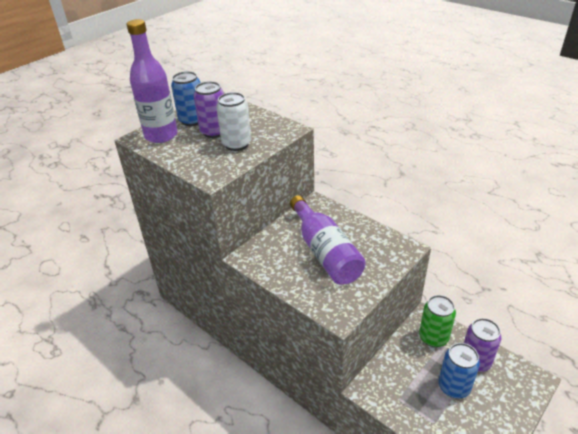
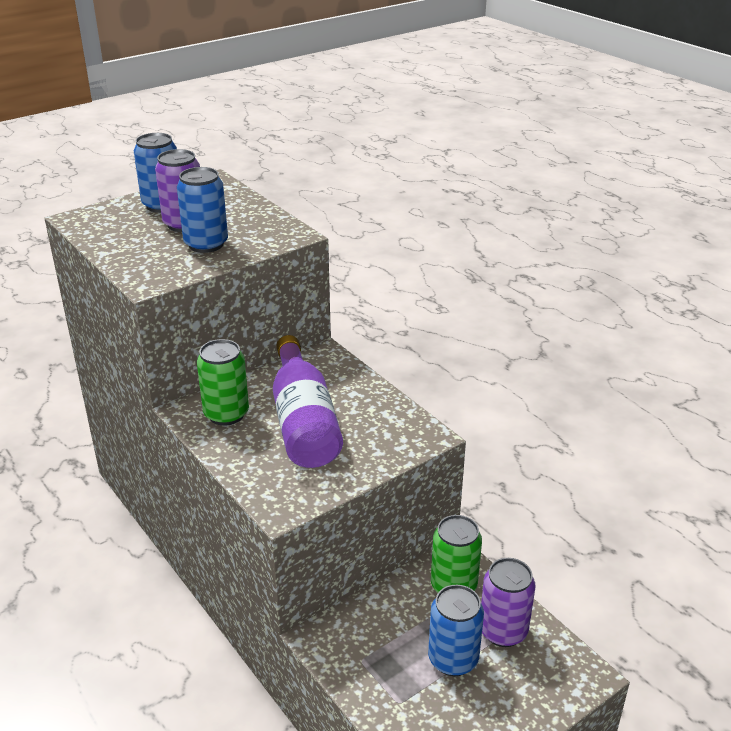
camera: 10 degrees right, 5 degrees down
purple bottle [126,19,178,143] -> none
white can [216,92,251,151] -> blue can [177,167,228,253]
none -> green can [197,339,249,426]

